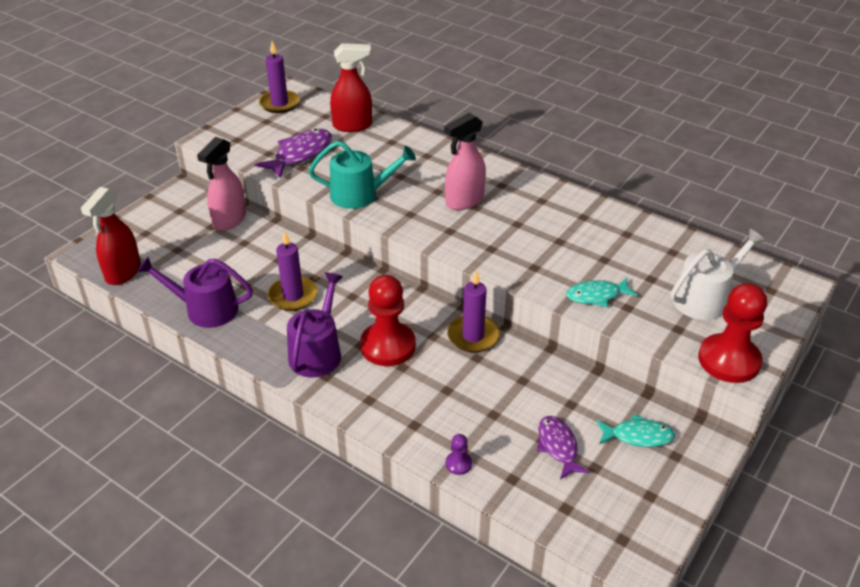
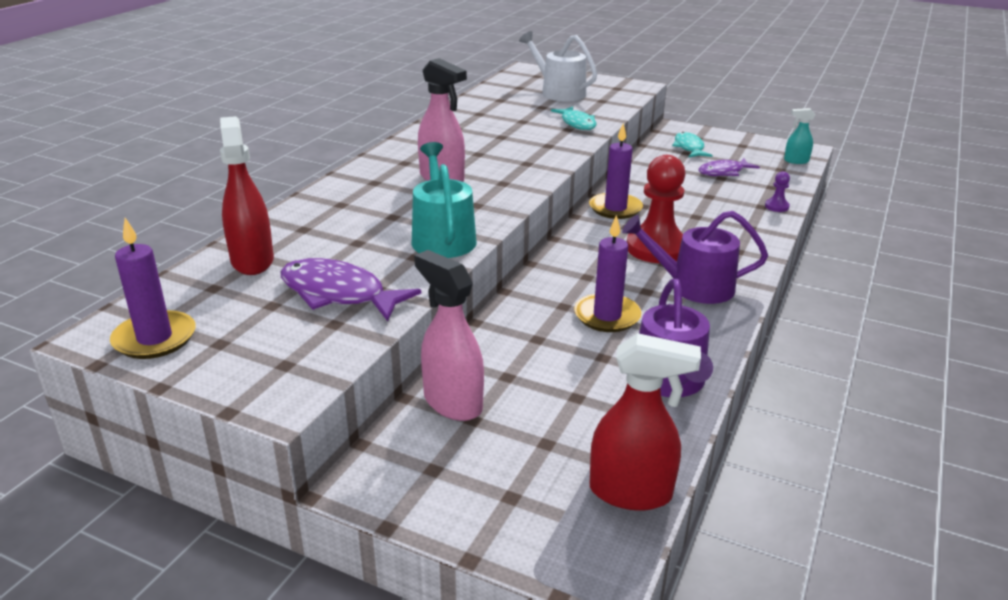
camera: 100 degrees left, 10 degrees down
pink spray bottle [197,137,246,231] -> pink spray bottle turned 150 degrees counterclockwise [414,250,484,421]
red pawn [698,283,767,383] -> none
none -> turquoise spray bottle [784,108,815,164]

